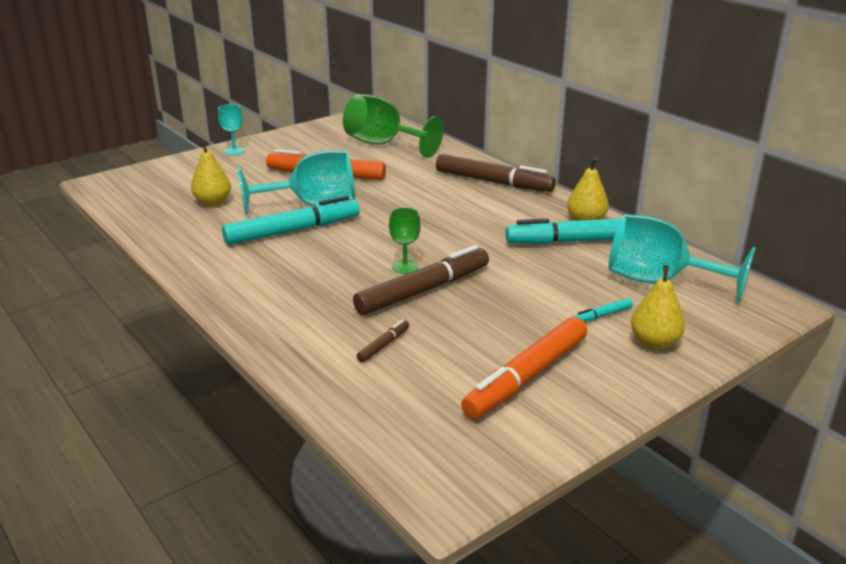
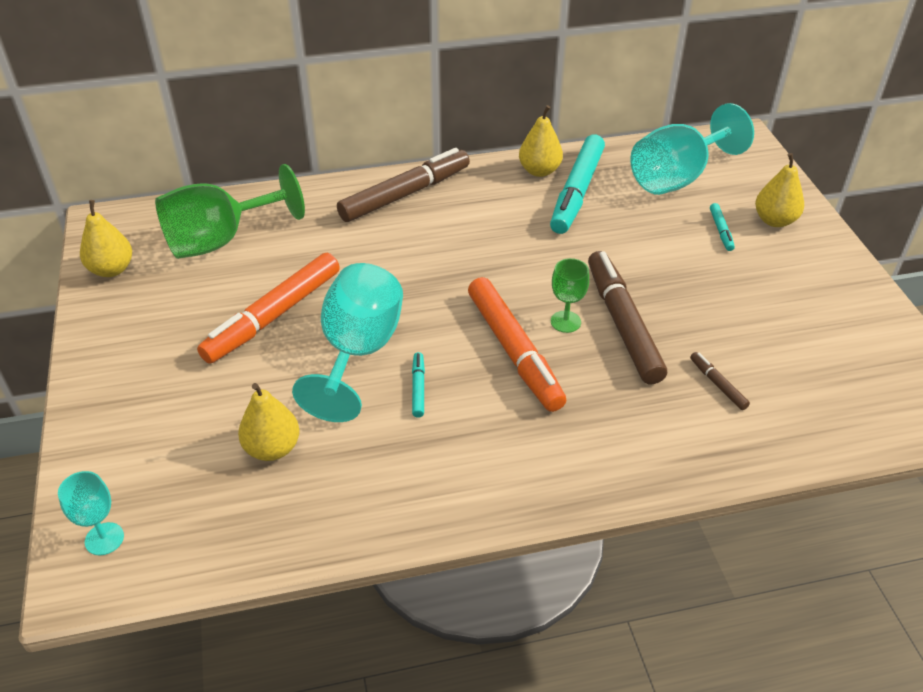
camera: 65 degrees left, 15 degrees up
turquoise goblet [218,104,245,155] -> turquoise goblet moved to [58,471,124,555]
turquoise marker [222,196,360,245] -> turquoise marker [412,352,425,418], size x0.43
orange marker [461,317,587,419] -> orange marker moved to [468,277,566,412]
none -> yellow pear [80,200,132,277]

